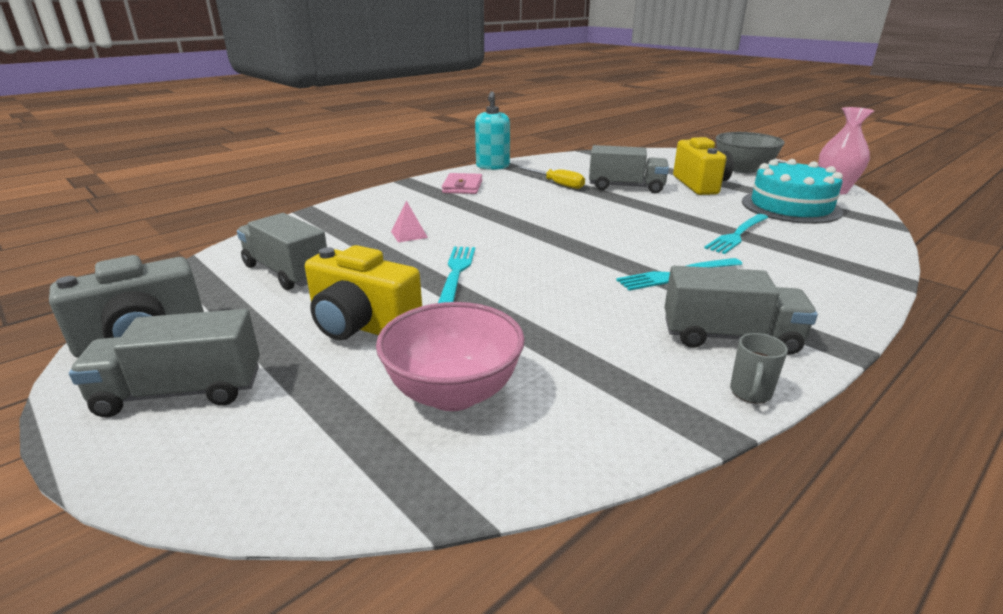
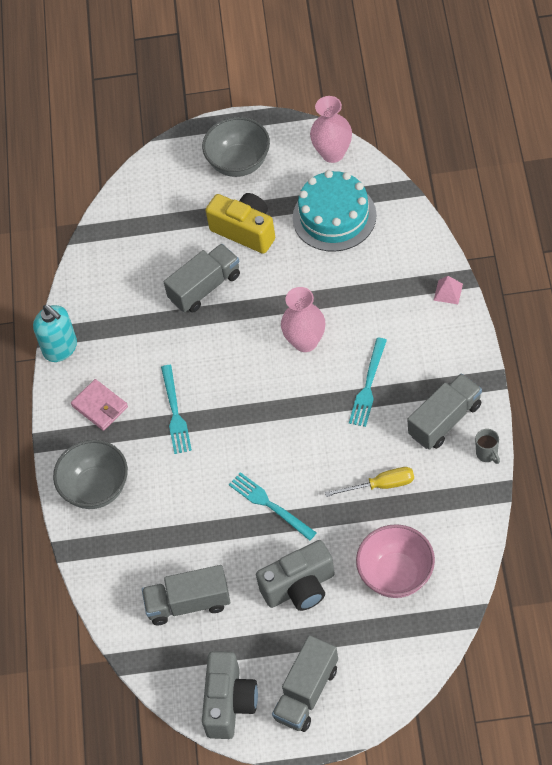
camera: 45 degrees left, 30 degrees up
yellow camera [305,245,422,340] -> grey camera [256,540,335,611]
pink pyramid [391,201,428,242] -> pink pyramid moved to [434,276,463,304]
yellow screwdriver [516,166,585,189] -> yellow screwdriver moved to [325,467,414,497]
turquoise fork [704,214,769,254] -> turquoise fork moved to [161,365,192,454]
none -> grey bowl [53,440,128,509]
none -> pink vase [281,287,325,352]

